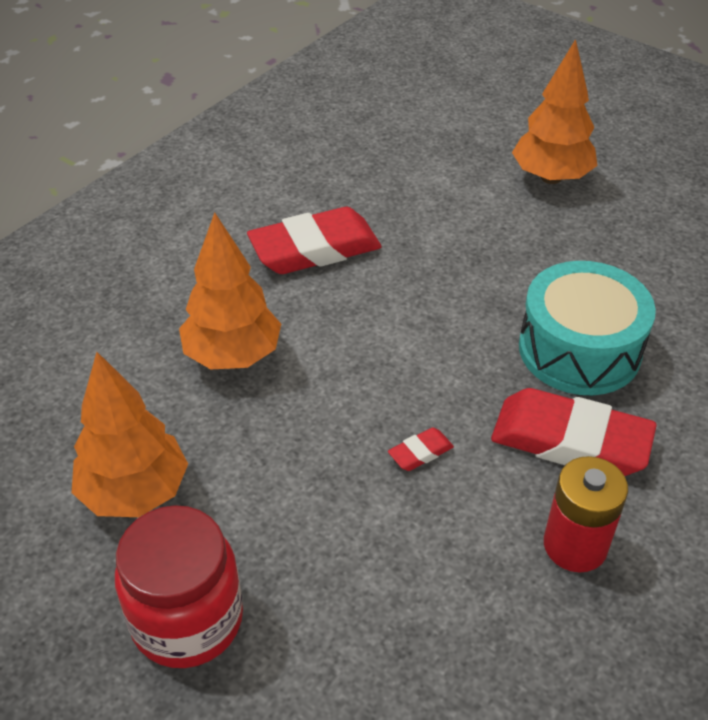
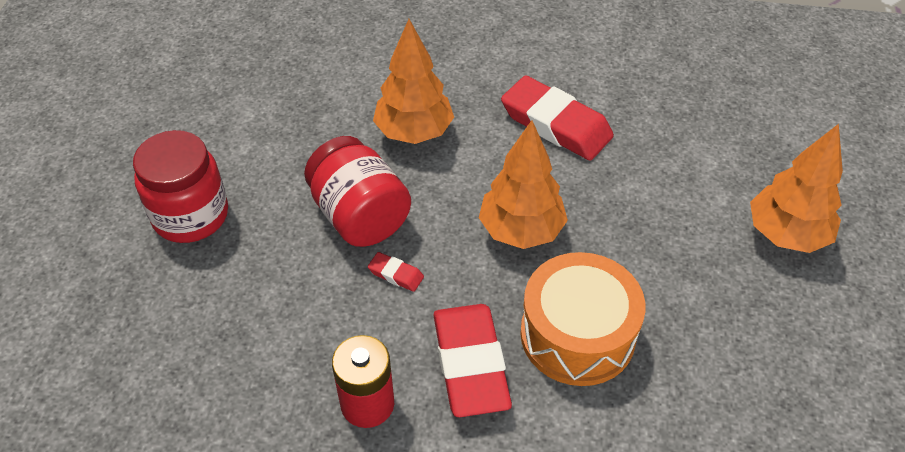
camera: 60 degrees right, 5 degrees up
orange tree [72,352,188,517] -> orange tree moved to [479,120,568,249]
turquoise drum [519,261,656,395] -> orange drum [520,252,645,386]
none -> red jar [304,136,411,247]

